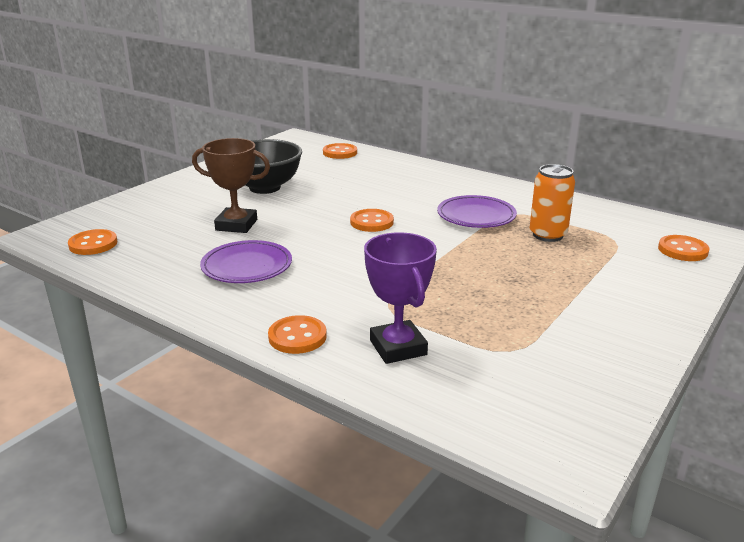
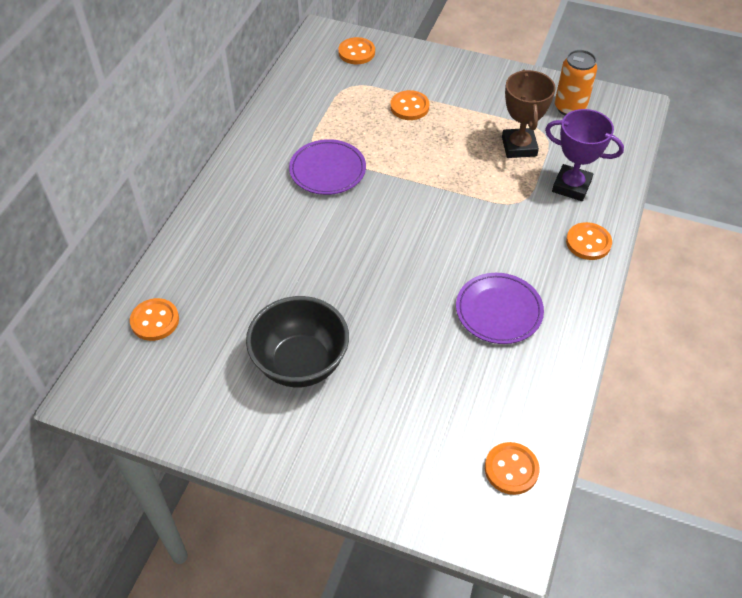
camera: 105 degrees left, 25 degrees up
brown trophy [192,138,270,233] -> brown trophy moved to [502,70,556,158]
orange button [350,209,394,232] -> orange button moved to [390,90,429,120]
purple trophy [364,232,437,364] -> purple trophy turned 60 degrees clockwise [545,109,624,201]
orange can [530,164,575,242] -> orange can moved to [555,50,597,115]

